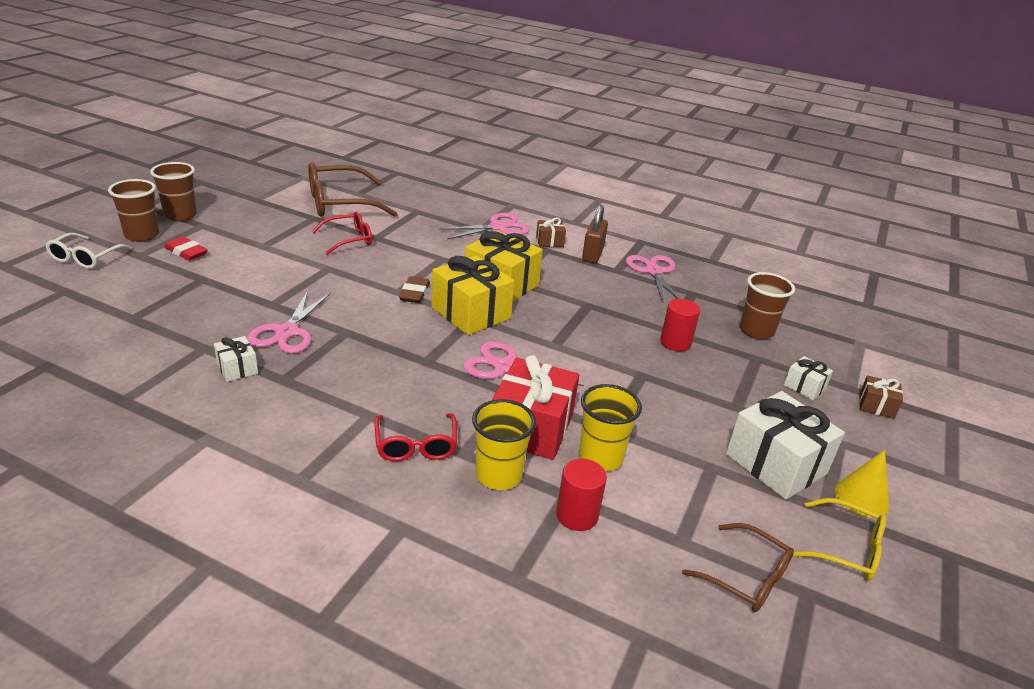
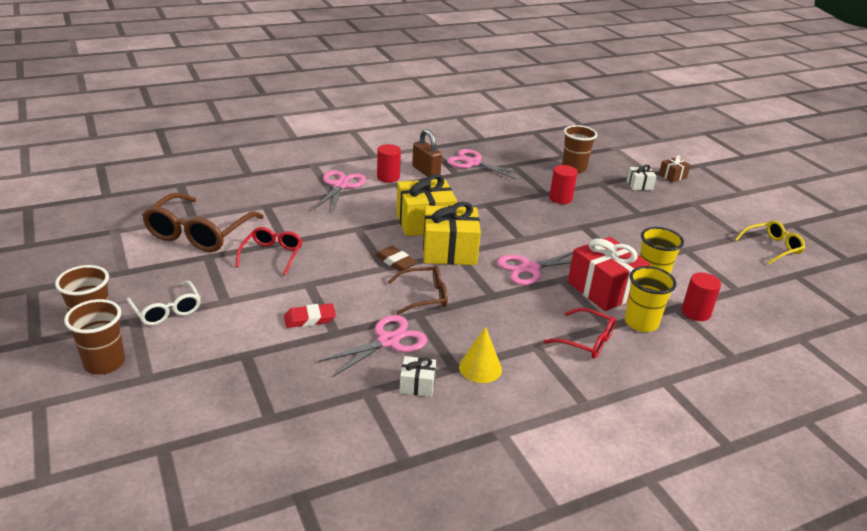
camera: 50 degrees left, 0 degrees up
white glasses [45,233,132,269] -> white glasses moved to [127,280,201,326]
red eraser [164,237,208,261] -> red eraser moved to [284,303,336,328]
pink scissors [247,291,330,354] -> pink scissors turned 90 degrees counterclockwise [318,315,427,377]
brown gift [536,218,566,247] -> red cylinder [377,144,401,183]
brown glasses [682,523,794,612] -> brown glasses moved to [388,266,448,315]
white gift [726,391,845,500] -> none
yellow cone [835,450,890,518] -> yellow cone moved to [459,327,502,383]

